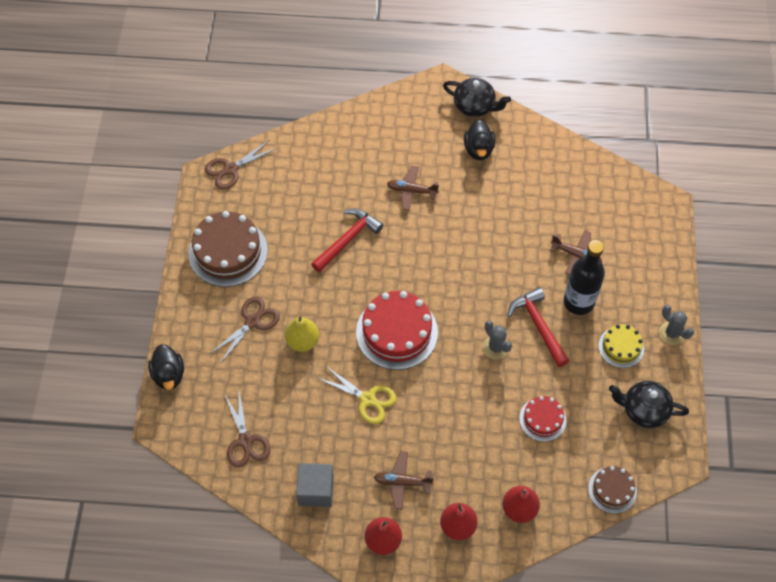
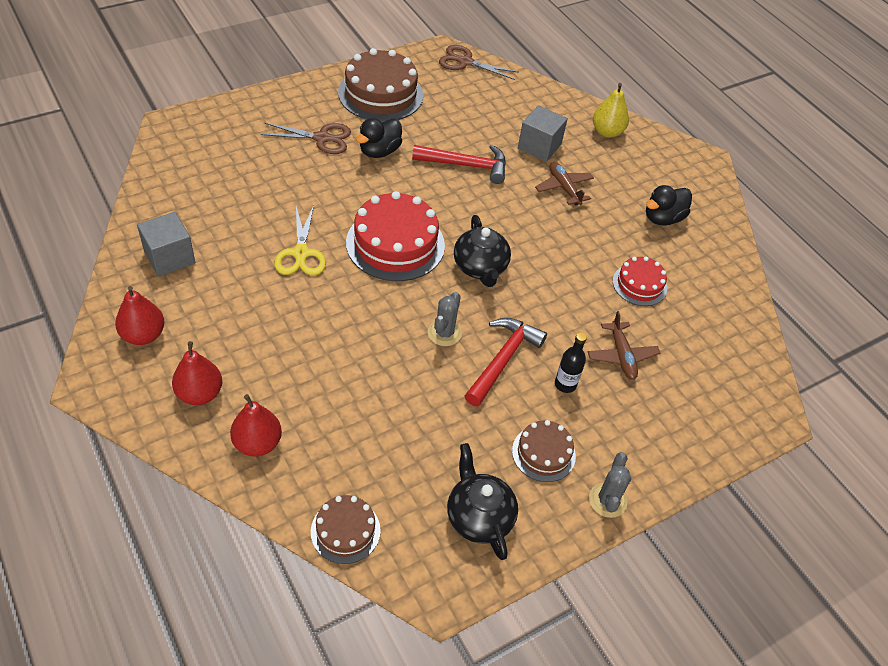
camera: 50 degrees right, 10 degrees down
black duck [148,344,184,390] -> black duck moved to [356,118,402,158]
brown scissors [225,391,270,468] -> none
yellow pear [285,317,319,352] -> yellow pear moved to [593,83,629,138]
brown plane [374,451,434,510] -> none
black teapot [443,78,511,117] -> black teapot moved to [454,215,511,287]
red cake [519,396,566,442] -> red cake moved to [613,257,667,306]
black bottle [563,240,605,315] -> black bottle [555,332,587,393], size x0.53
yellow cake [598,324,644,368] -> brown cake [512,420,576,482]
none -> grey cube [518,105,568,162]

